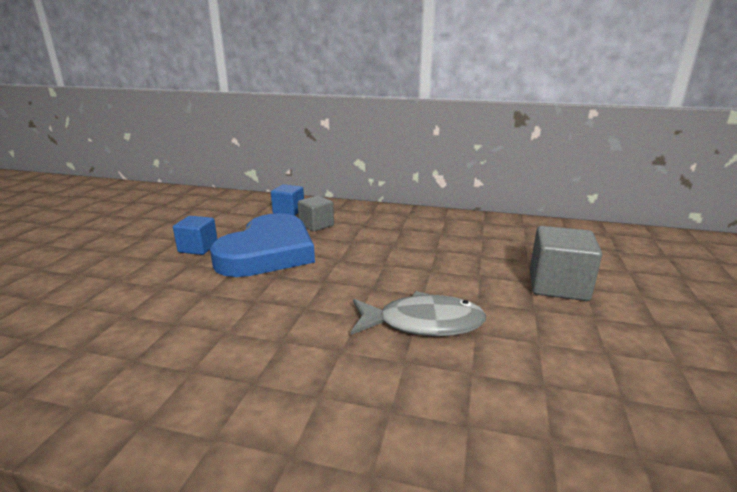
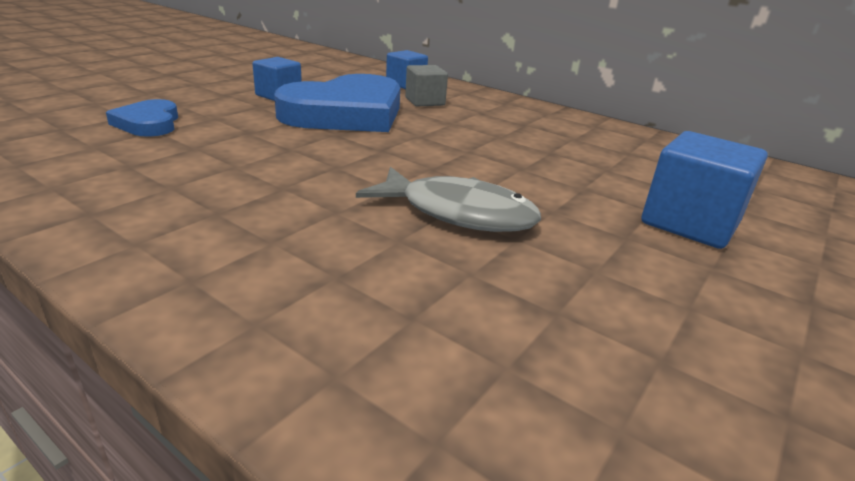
camera: 20 degrees right, 5 degrees up
grey cube [530,226,602,301] -> blue cube [642,131,768,249]
none -> blue heart [106,99,178,137]

